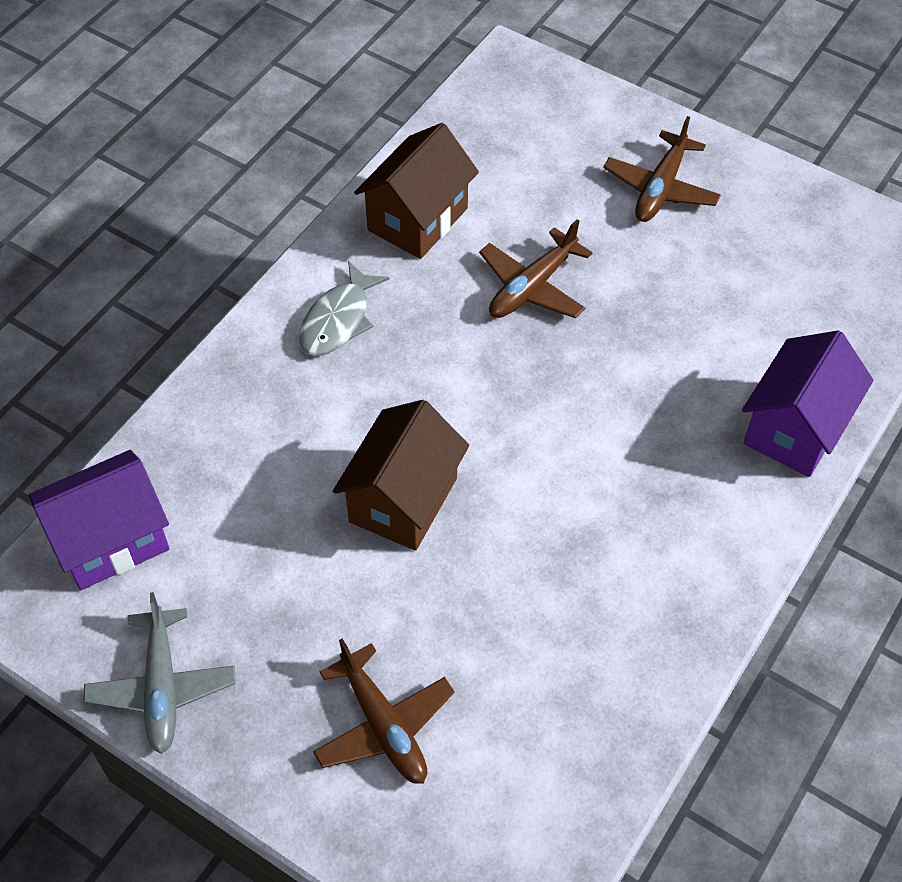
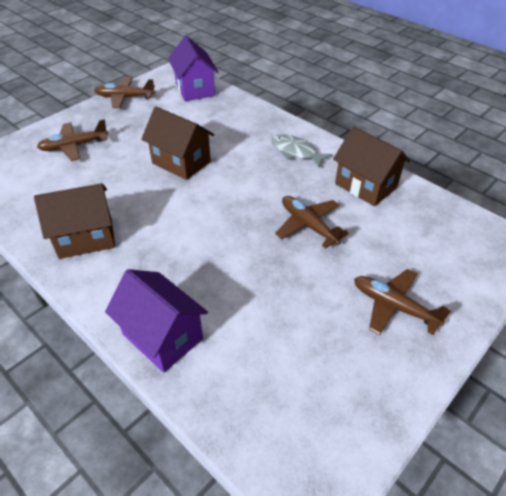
camera: 100 degrees right, 10 degrees down
grey plane [84,592,236,754] -> brown plane [94,77,155,108]
none -> brown house [34,183,115,259]

